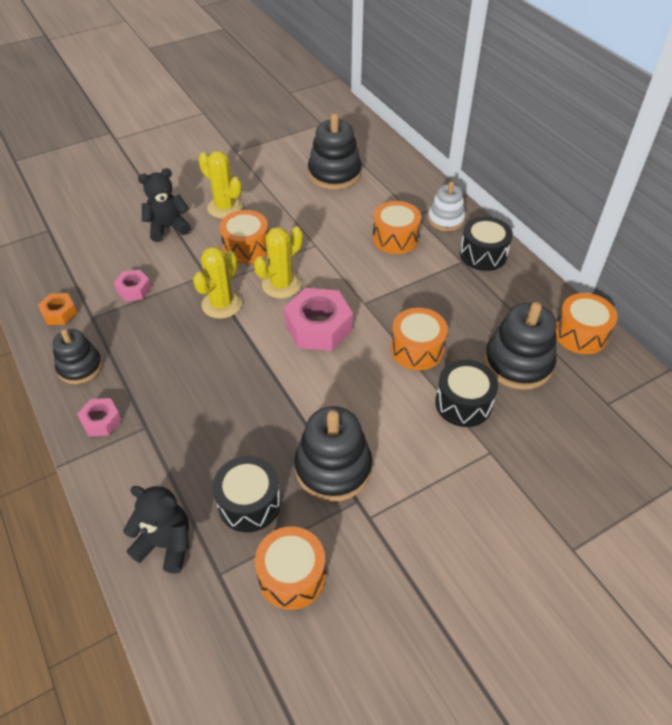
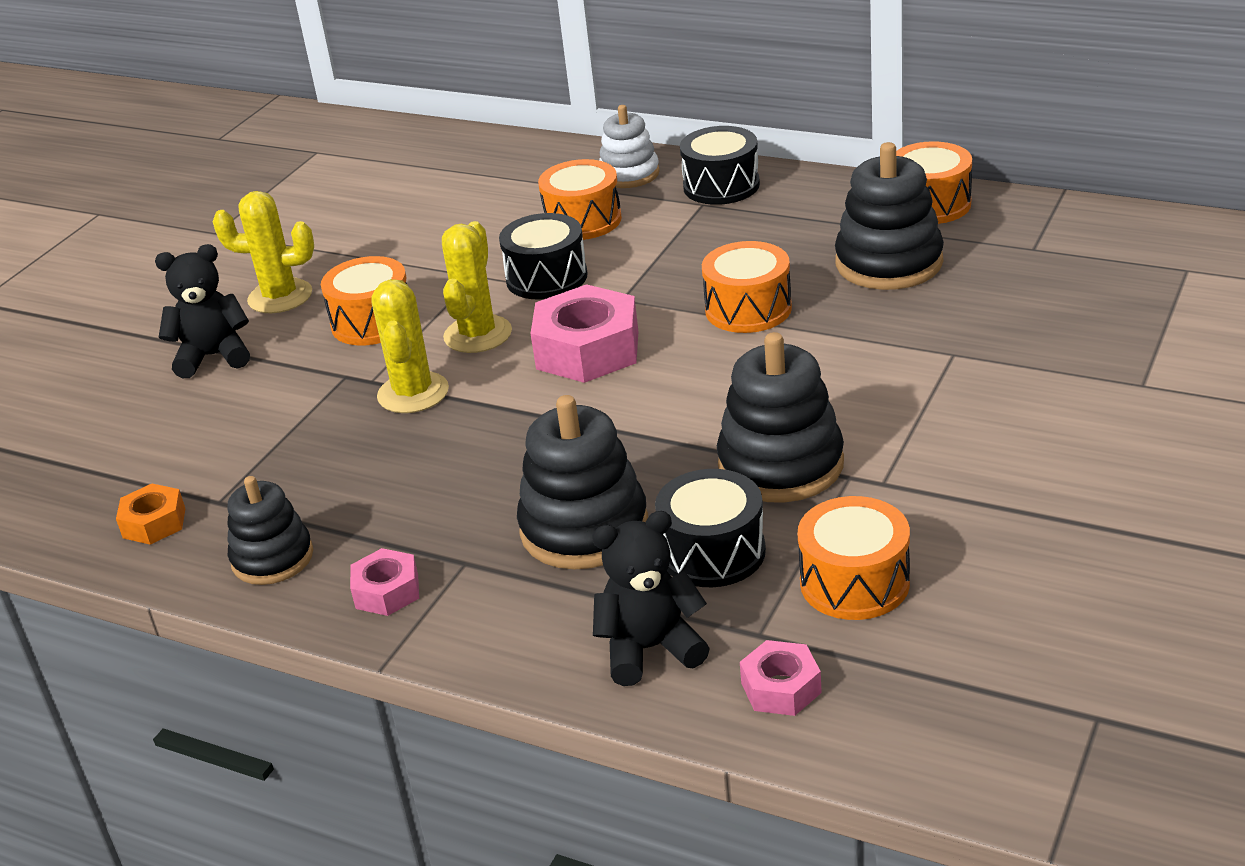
camera: 30 degrees left, 15 degrees down
pink nut [114,270,151,302] -> pink nut moved to [740,640,822,716]
black teddy bear [138,168,191,242] -> black teddy bear turned 45 degrees clockwise [155,244,250,378]
black stacking toy [308,113,362,190] -> black stacking toy moved to [517,395,648,570]
black drum [435,360,498,427] -> black drum moved to [499,213,588,300]

